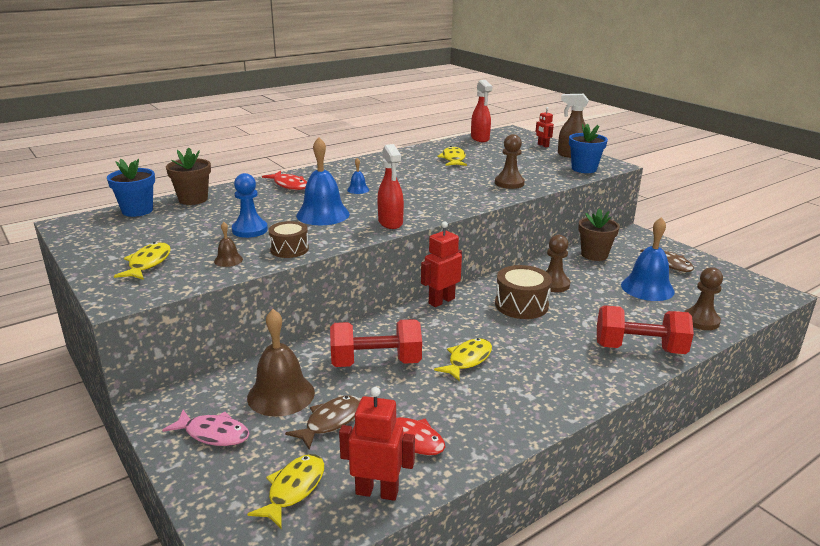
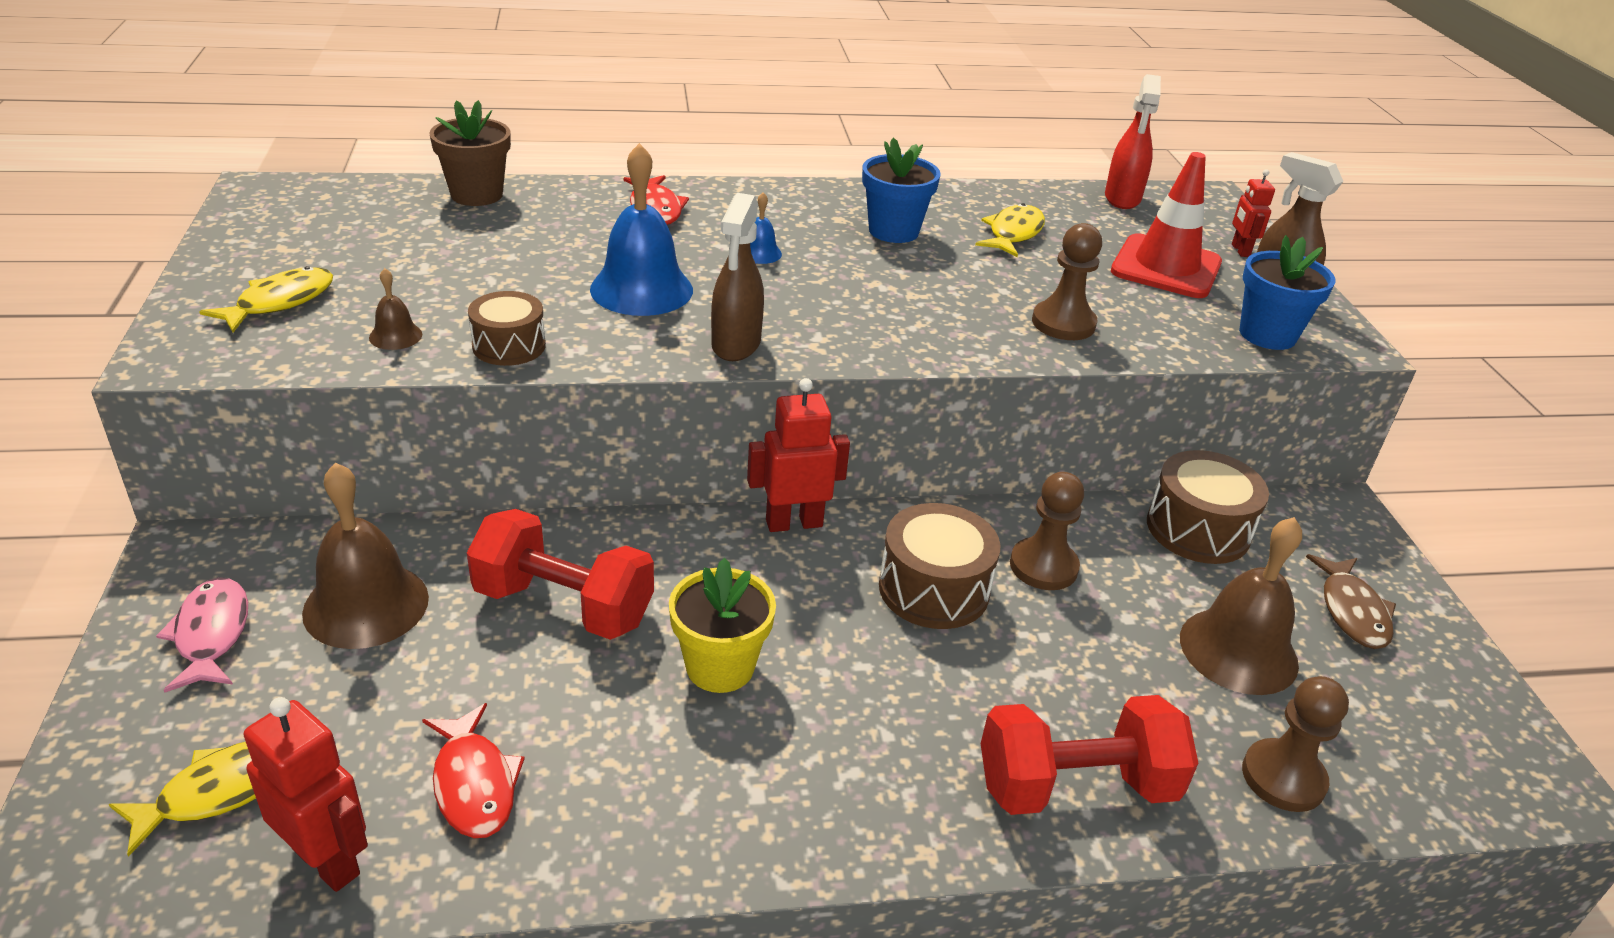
camera: 25 degrees right, 10 degrees up
blue flower pot [107,158,155,217] -> blue flower pot moved to [862,137,941,243]
pink fish [162,410,250,446] -> pink fish turned 150 degrees counterclockwise [156,577,248,693]
blue pawn [232,173,268,238] -> none
brown fish [285,396,360,450] -> none
red spray bottle [377,144,404,229] -> brown spray bottle [711,193,764,361]
yellow fish [434,338,492,382] -> yellow flower pot [669,558,776,693]
brown flower pot [578,208,620,261] -> brown drum [1147,450,1269,564]
red dumbbell [597,306,694,354] -> red dumbbell turned 45 degrees counterclockwise [981,695,1198,815]
blue bell [621,217,675,301] -> brown bell [1180,517,1302,695]
none -> red traffic cone [1111,152,1222,298]

